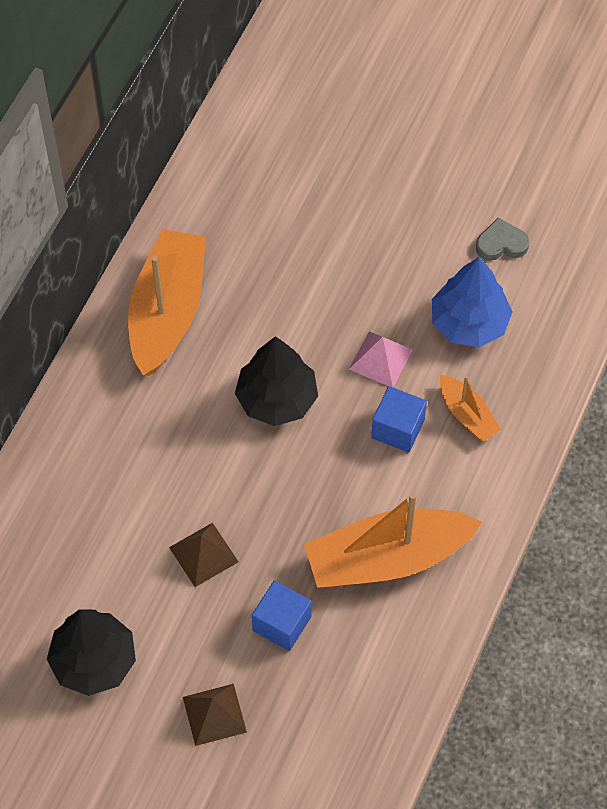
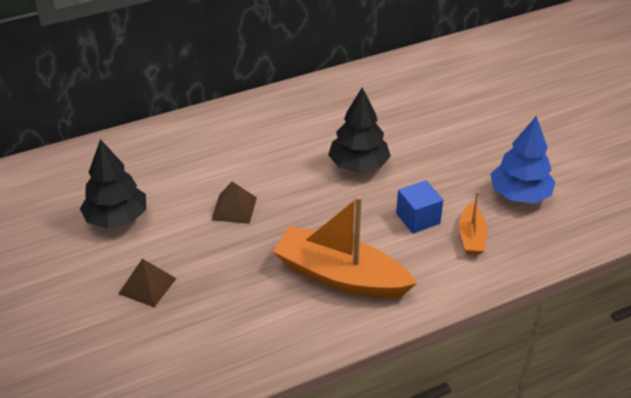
camera: 40 degrees right, 20 degrees down
orange boat [128,229,206,376] -> none
blue cube [252,580,312,651] -> none
pink pyramid [349,331,413,387] -> none
grey heart [476,218,529,261] -> none

